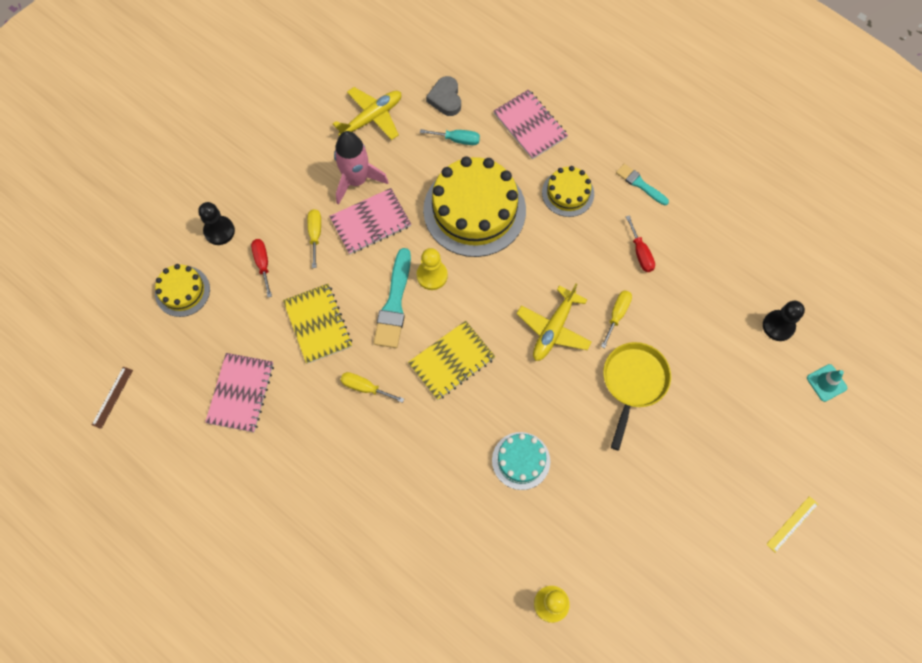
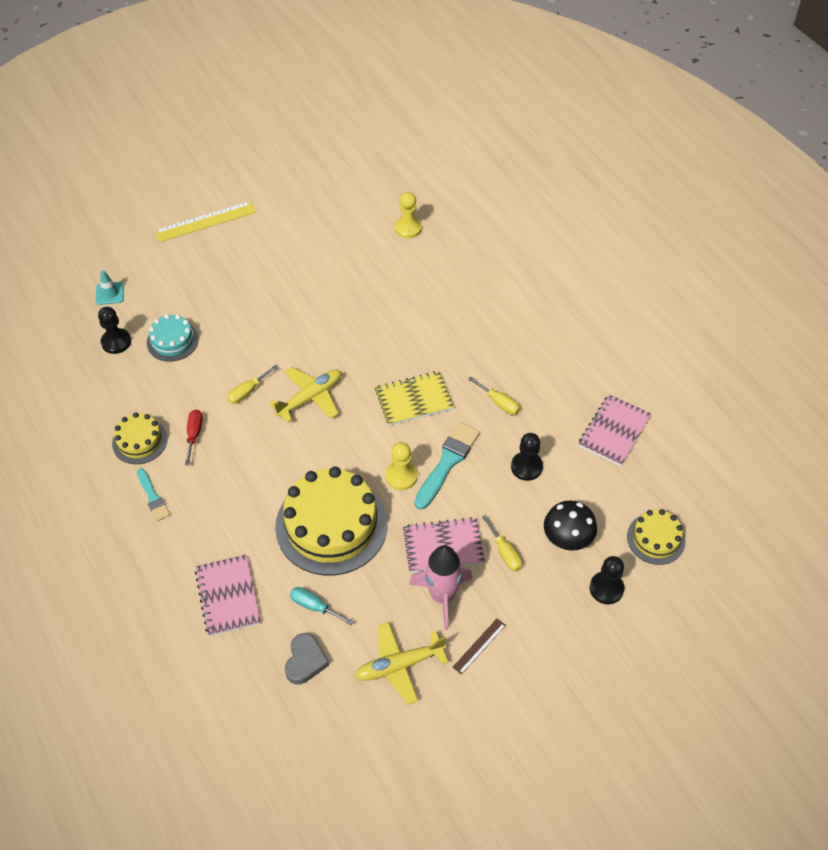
camera: 160 degrees left, 15 degrees down
brown ruler [92,366,133,429] -> brown ruler moved to [452,618,506,675]
red screwdriver [251,239,272,297] -> black mushroom [544,501,597,551]
yellow notebook [283,284,352,364] -> black pawn [511,433,543,481]
yellow screwdriver [308,209,321,268] -> yellow screwdriver turned 45 degrees counterclockwise [482,515,522,571]
turquoise cake [492,432,550,490] -> turquoise cake moved to [147,314,199,362]
yellow cake [542,166,594,217] -> yellow cake moved to [112,413,168,464]
yellow pan [603,342,671,450] -> none
yellow ruler [766,496,818,553] -> yellow ruler [154,201,256,242], size x1.86

